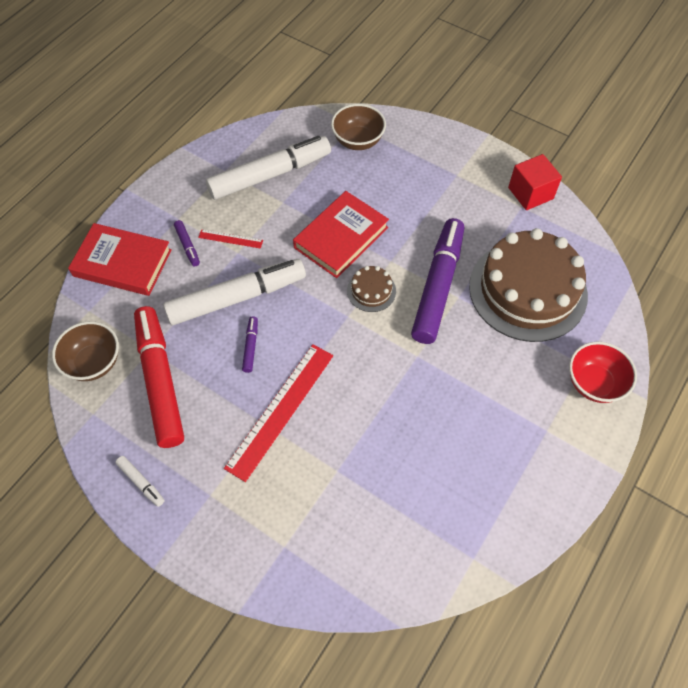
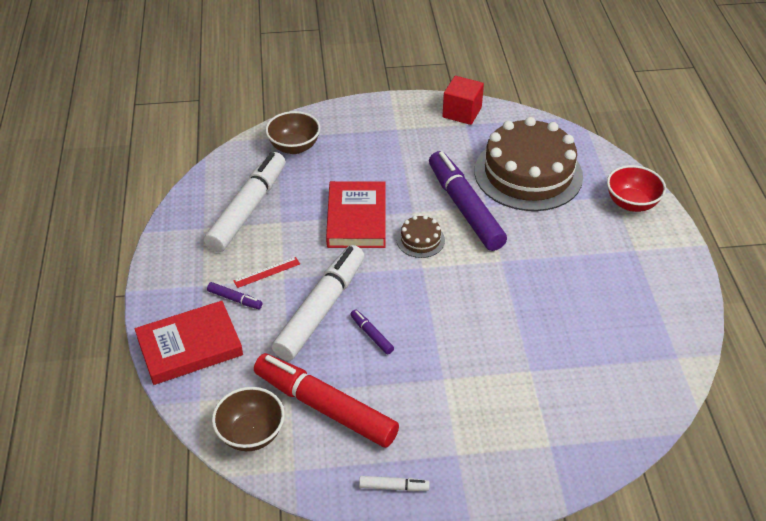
camera: 40 degrees left, 15 degrees down
red ruler [224,344,333,482] -> none

